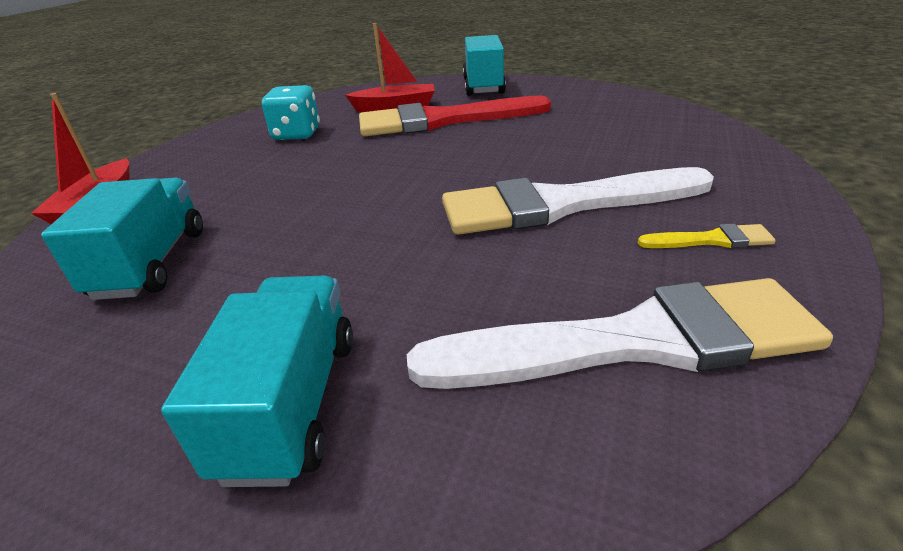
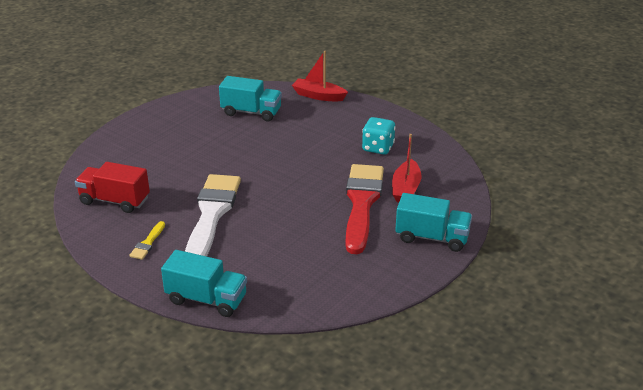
camera: 105 degrees right, 0 degrees up
turquoise truck [161,275,353,487] -> turquoise truck moved to [161,250,247,317]
white brush [407,278,833,389] -> red truck [75,162,150,213]

